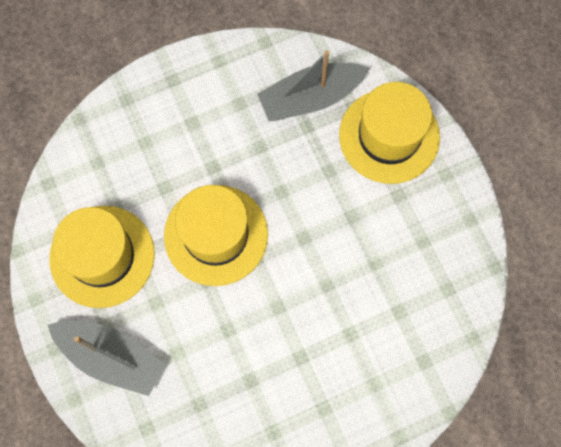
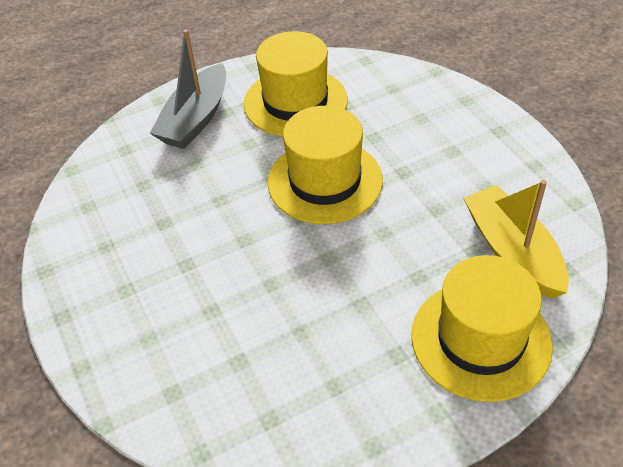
camera: 90 degrees right, 25 degrees down
grey boat [257,50,369,121] -> yellow boat [463,180,569,299]

